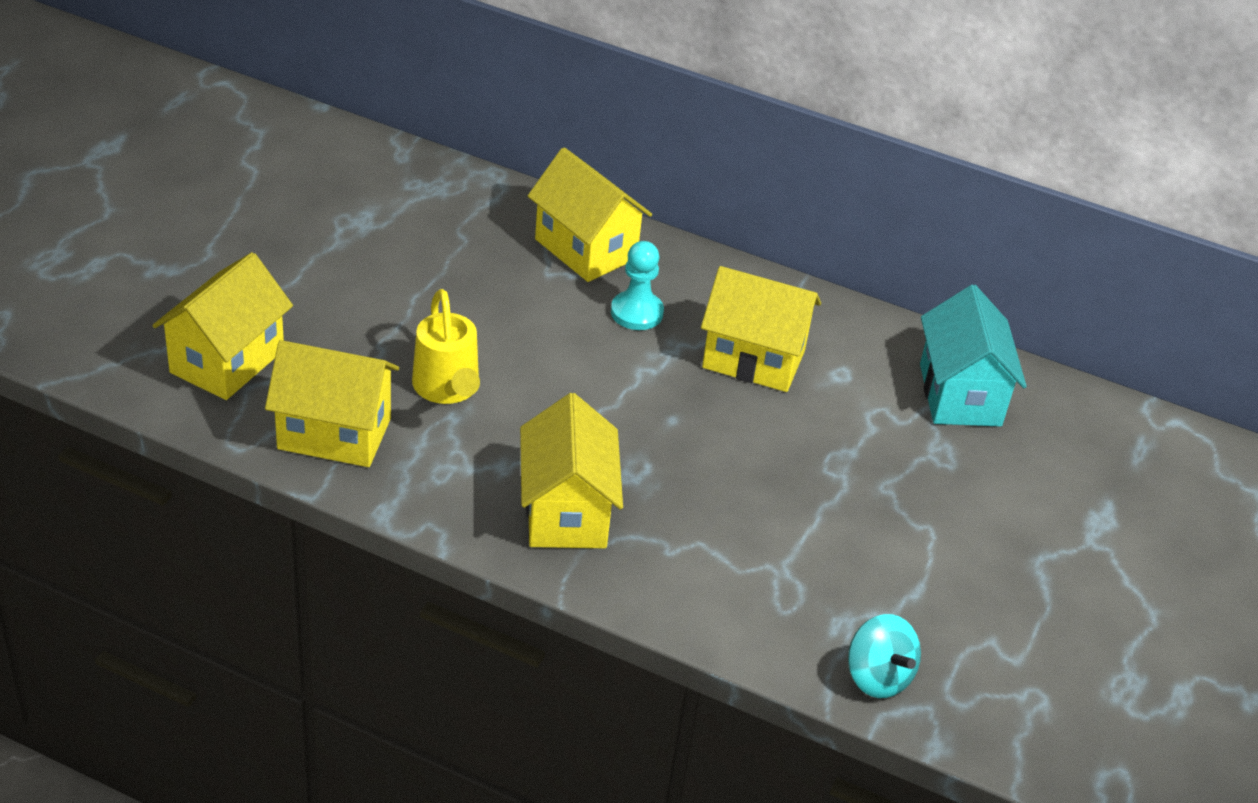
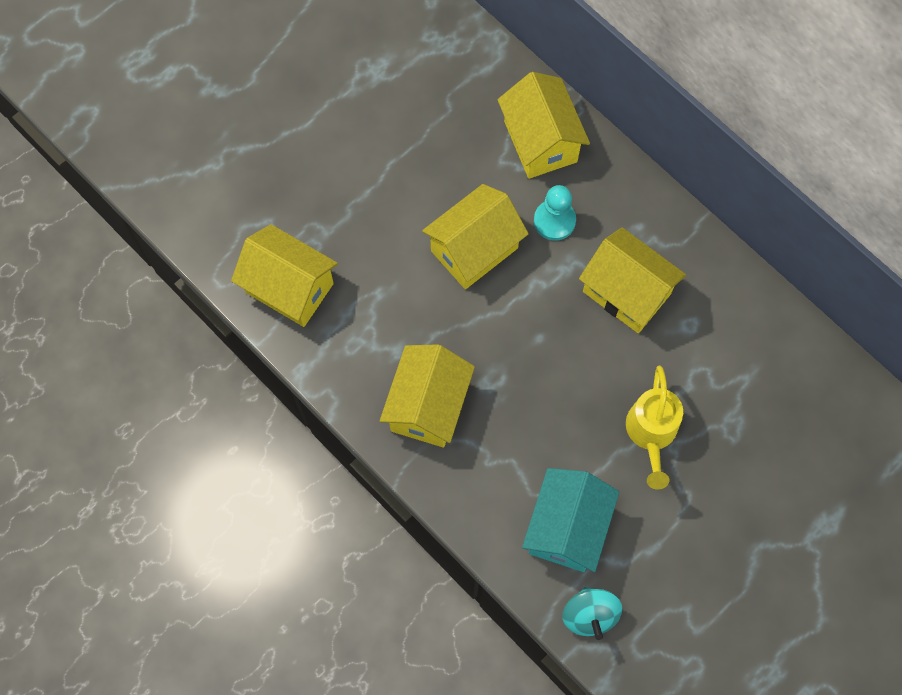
camera: 25 degrees right, 30 degrees up
yellow house [152,252,293,400] -> yellow house moved to [422,184,529,289]
yellow watering can [412,289,480,404] -> yellow watering can moved to [626,365,683,490]
turquoise house [920,285,1027,427] -> turquoise house moved to [522,468,619,572]

